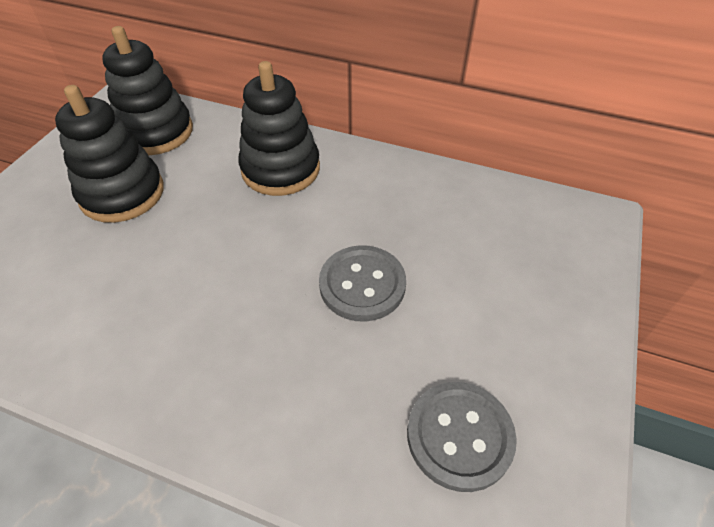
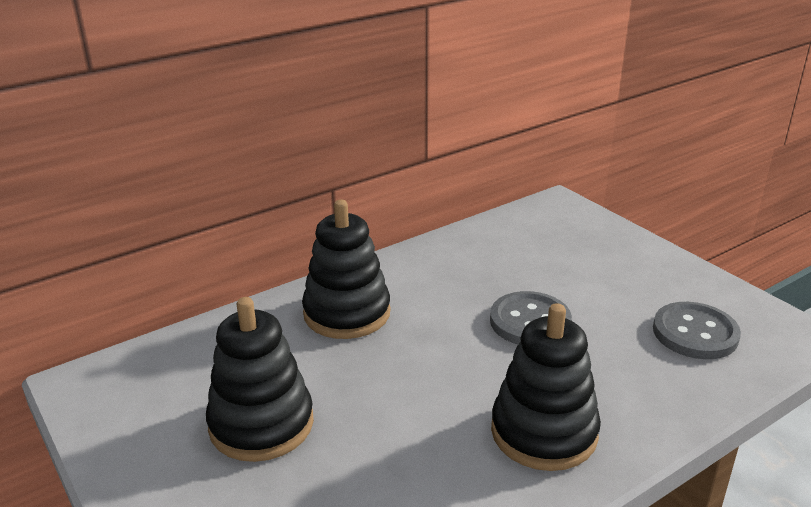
camera: 55 degrees left, 20 degrees down
black stacking toy [102,26,193,155] -> black stacking toy moved to [491,303,601,471]

